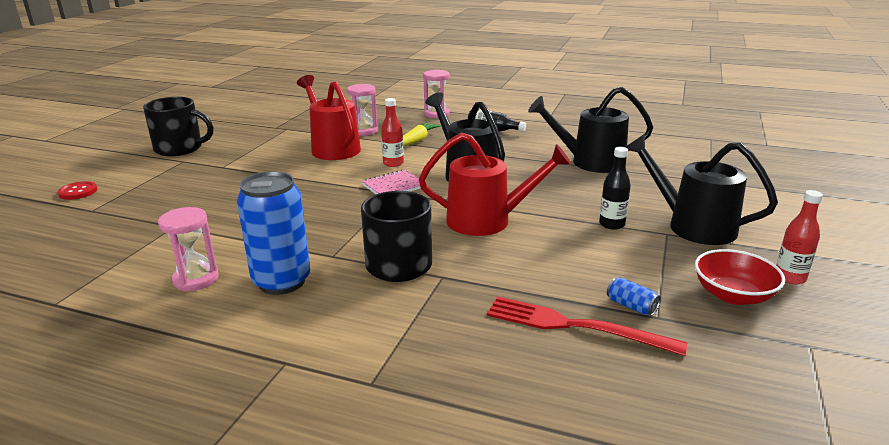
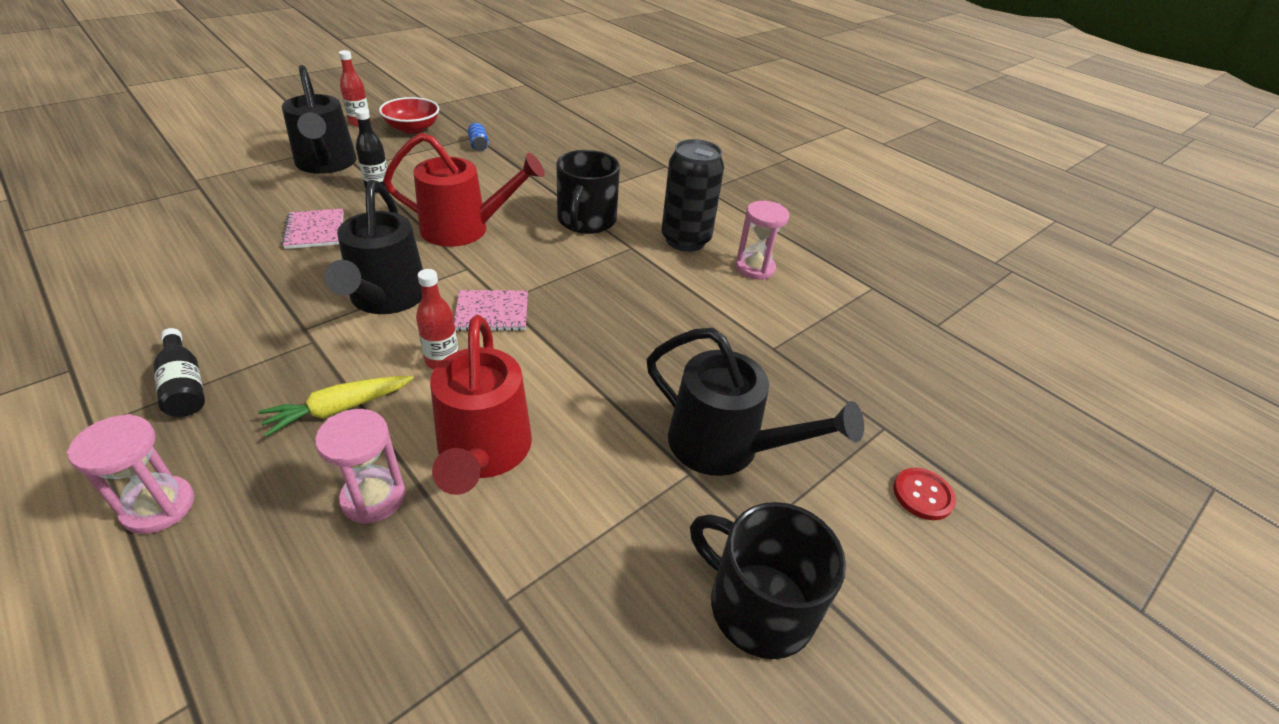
camera: 155 degrees left, 15 degrees up
blue can [237,171,310,295] -> black can [661,139,724,252]
red watering can [419,133,571,236] -> red watering can turned 150 degrees clockwise [383,133,545,247]
red fork [487,296,687,356] -> none
black watering can [528,87,653,173] -> black watering can moved to [647,328,864,476]
none -> pink notebook [282,208,344,249]

